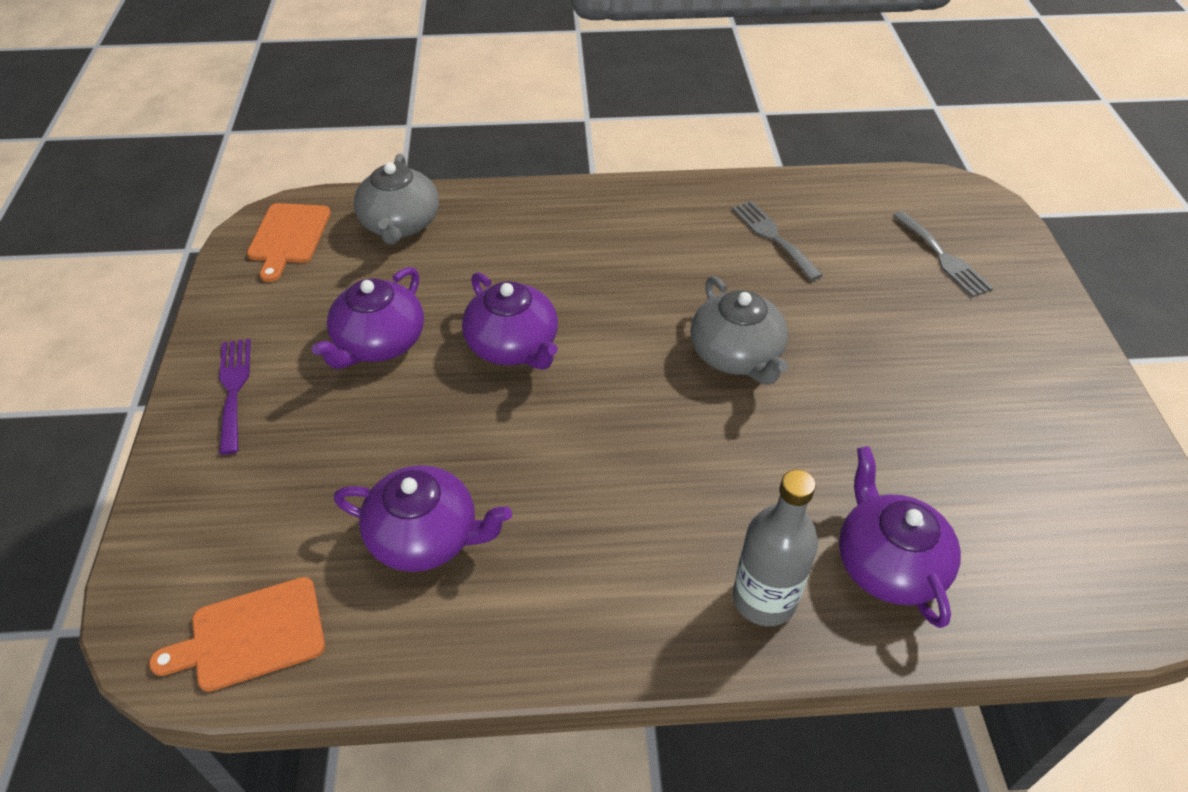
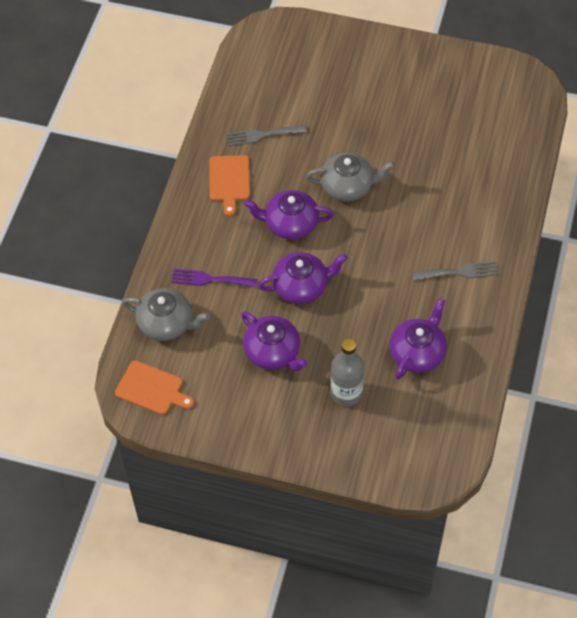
camera: 70 degrees left, 10 degrees up
orange cutting board [149,577,325,692] -> orange cutting board moved to [209,155,250,216]
purple fork [219,339,251,455] -> purple fork moved to [171,269,257,288]
grey bottle [733,469,818,626] -> grey bottle moved to [331,338,364,406]
purple teapot [839,446,961,628] -> purple teapot moved to [244,190,334,240]
grey fork [893,211,994,297] -> grey fork moved to [412,261,498,280]

